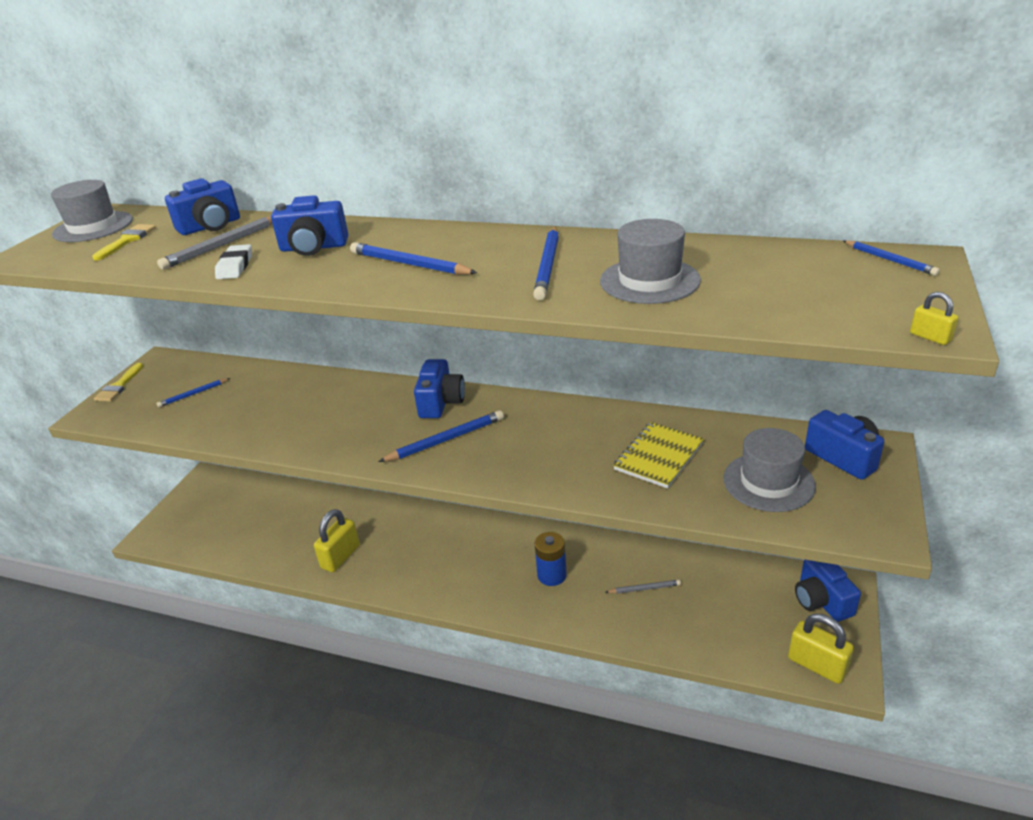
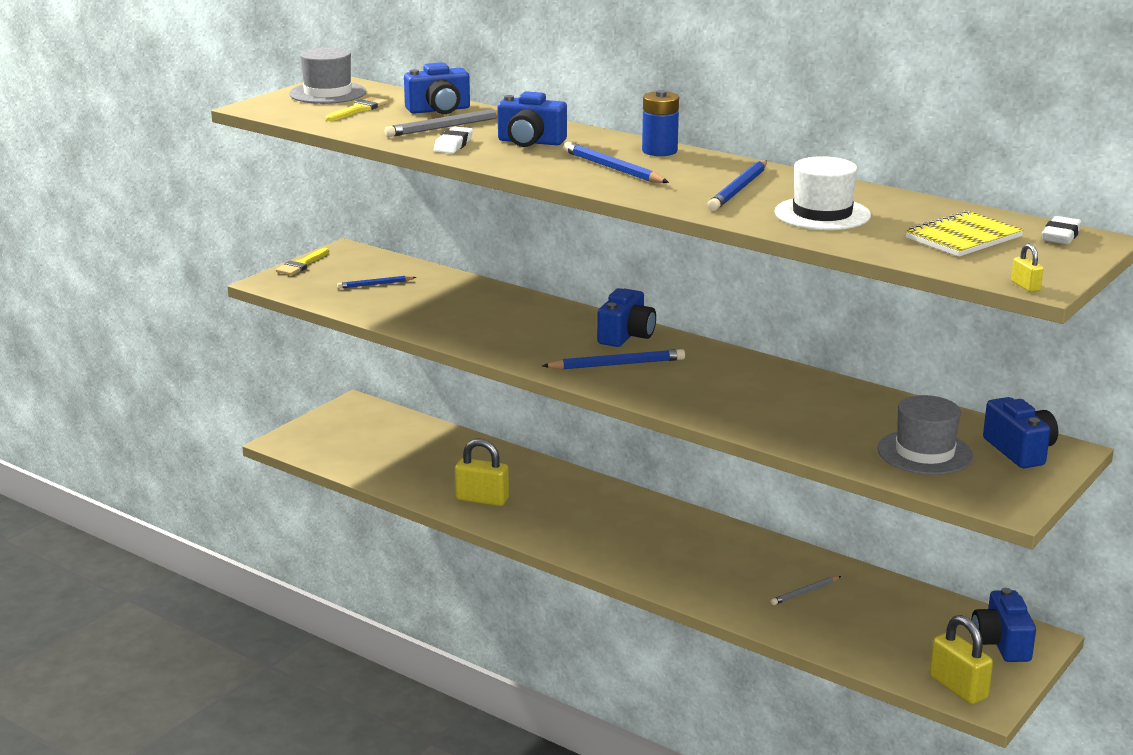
camera: 15 degrees right, 10 degrees down
yellow padlock [314,509,360,572] -> yellow padlock turned 60 degrees clockwise [455,438,509,506]
blue battery [535,532,567,586] -> blue battery moved to [642,90,679,156]
grey hat [600,219,701,304] -> white hat [775,156,871,230]
grey pencil [605,580,681,594] -> grey pencil turned 135 degrees clockwise [771,576,841,605]
yellow notebook [613,422,704,488] -> yellow notebook moved to [905,210,1024,257]
blue pencil [844,240,940,276] -> white eraser [1042,216,1082,244]

